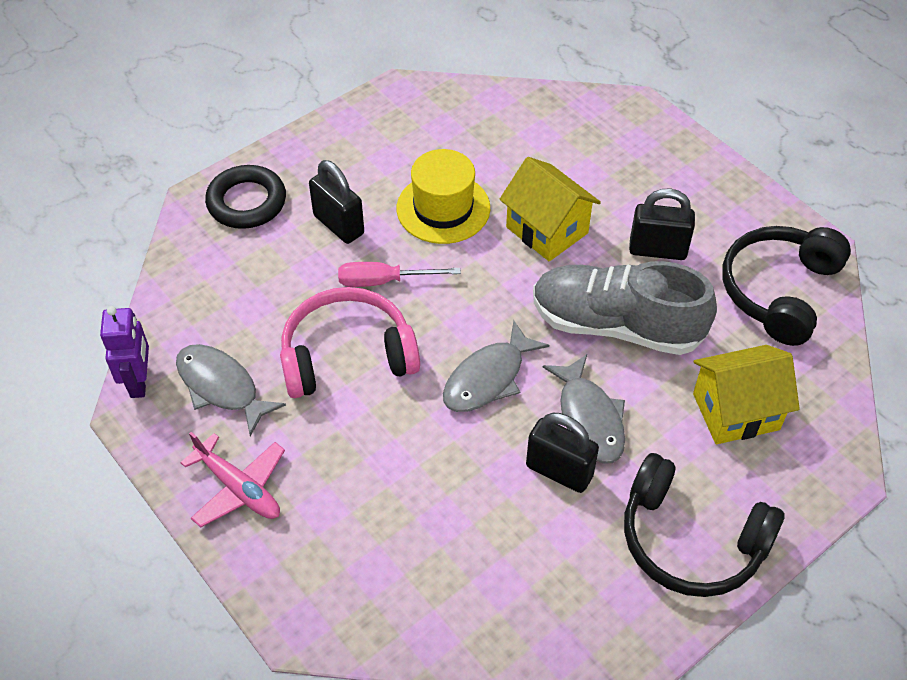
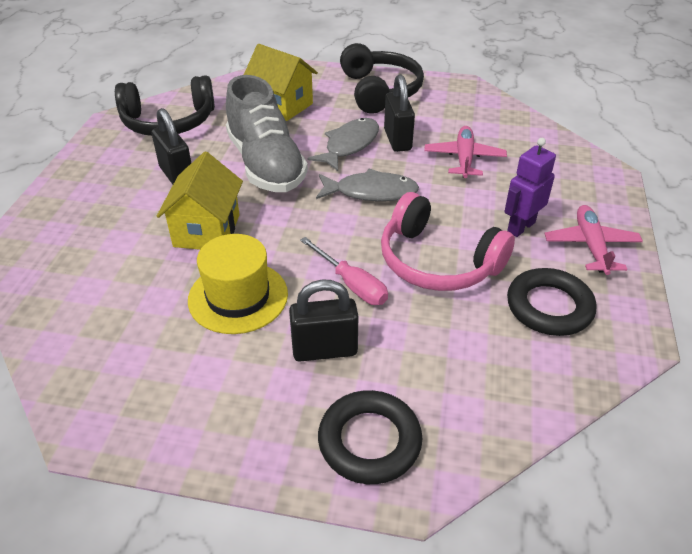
camera: 130 degrees left, 10 degrees down
purple robot [100,306,149,398] -> purple robot moved to [504,138,556,237]
grey fish [176,344,286,436] -> black ring [507,268,596,336]
black padlock [309,160,364,244] -> black padlock turned 75 degrees clockwise [289,279,358,362]
none -> pink plane [424,126,507,178]

